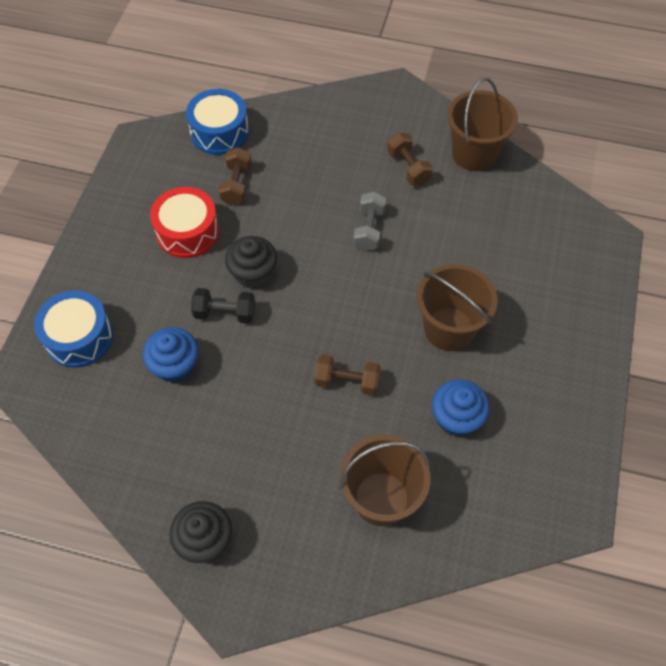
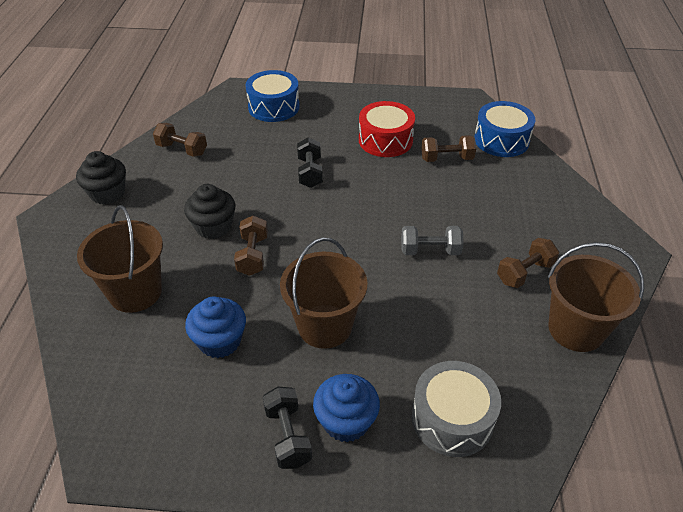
camera: 80 degrees right, 15 degrees down
blue cupcake [143,327,199,383] -> blue cupcake moved to [313,374,380,442]
black cupcake [225,236,277,289] -> black cupcake moved to [184,184,235,239]
none -> brown dumbbell [153,123,207,157]
none -> black dumbbell [263,387,312,469]
none -> grey drum [412,361,501,457]

